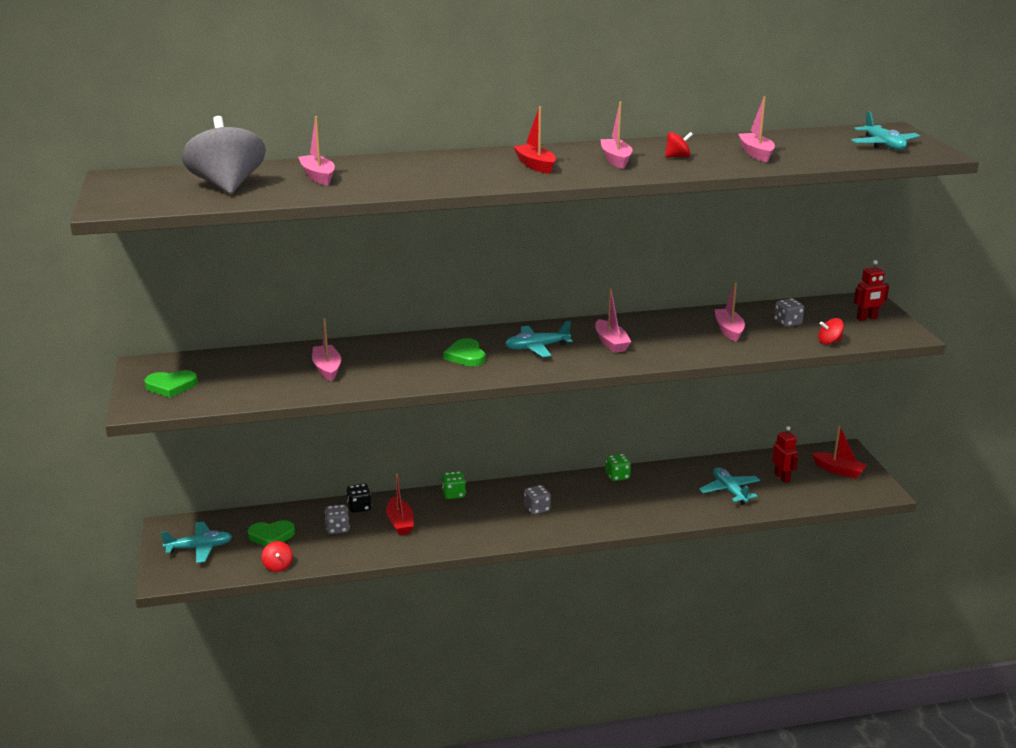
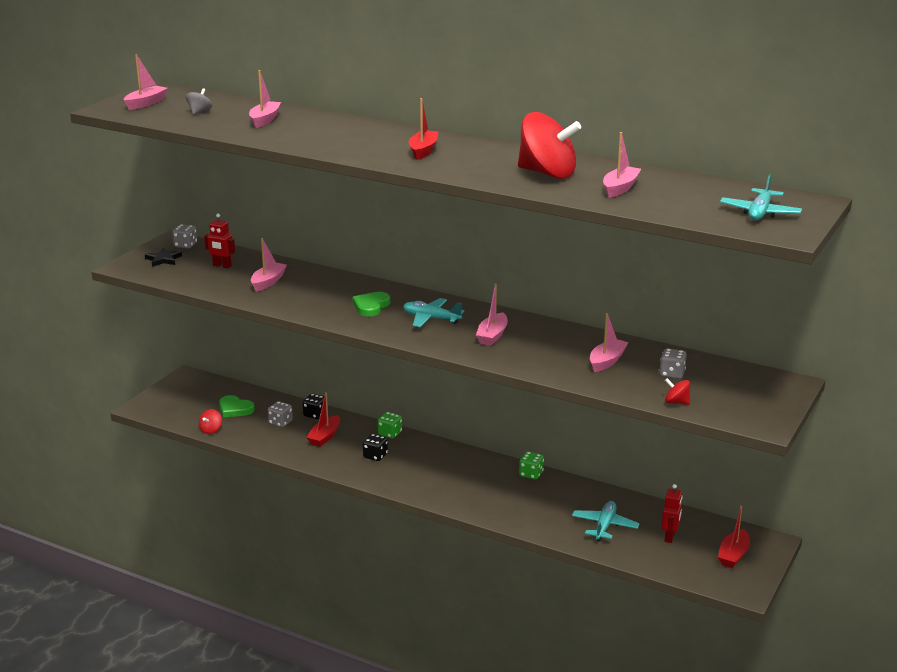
camera: 40 degrees right, 0 degrees up
green heart [144,370,198,398] -> black star [145,248,182,267]
turquoise plane [161,521,232,563] -> none
grey spinning top [182,116,266,194] -> grey spinning top [186,88,212,115], size x0.42
grey dice [524,485,551,515] -> grey dice moved to [172,224,197,249]
pink boat [600,102,633,169] -> pink boat moved to [124,55,168,110]
red spinning top [665,132,693,158] -> red spinning top [518,112,581,179], size x2.37
red boat [812,425,867,479] -> red boat turned 45 degrees clockwise [718,505,750,568]
red robot [854,260,889,321] -> red robot moved to [204,213,235,268]
none -> black dice [363,434,388,461]

